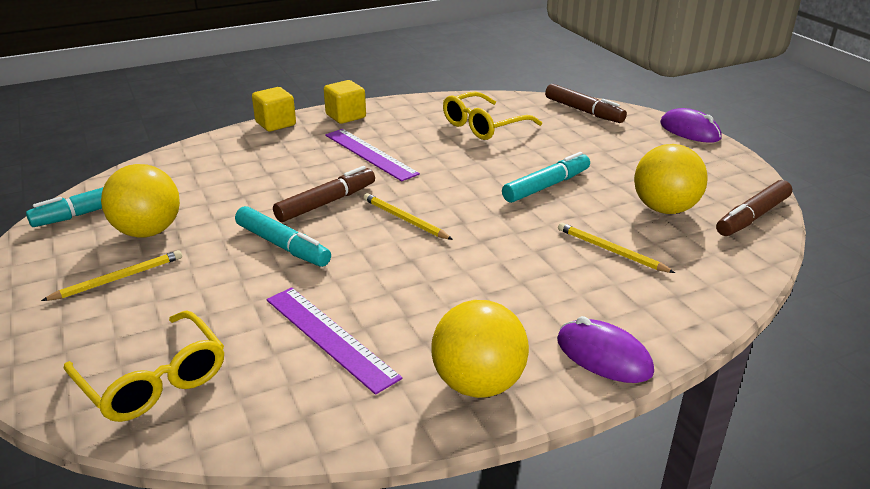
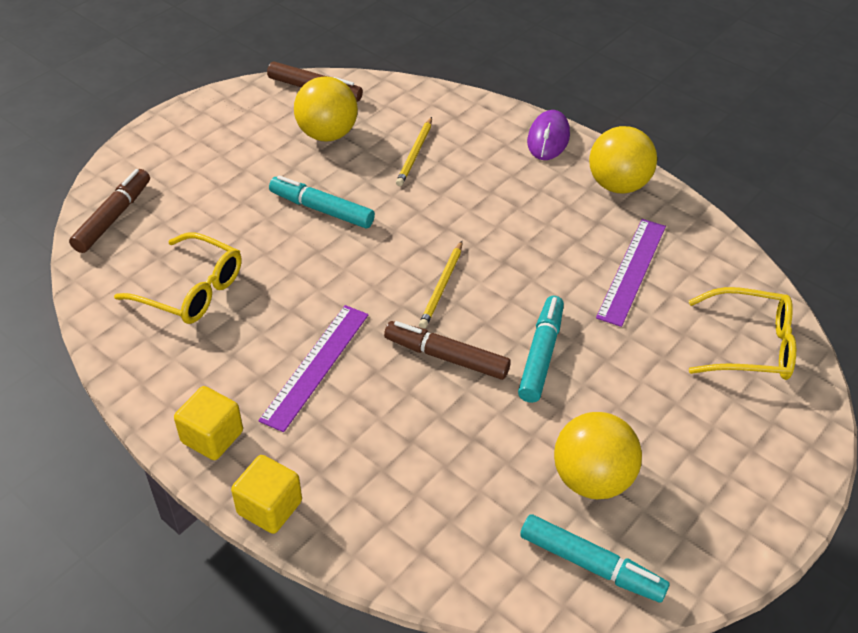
camera: 115 degrees left, 15 degrees up
yellow pencil [41,250,182,301] -> none
yellow glasses [64,310,224,422] -> yellow glasses turned 75 degrees clockwise [689,287,796,380]
purple mouse [660,108,721,143] -> none

